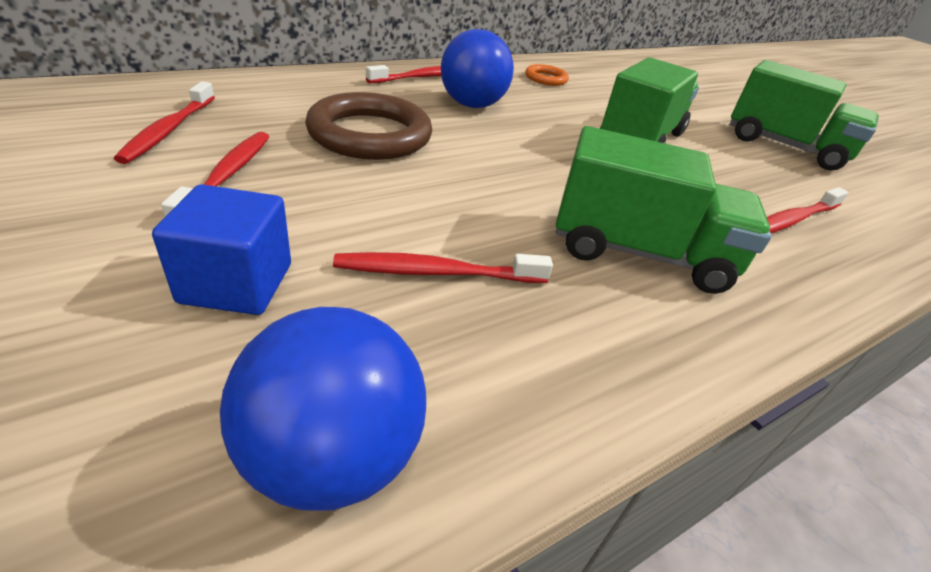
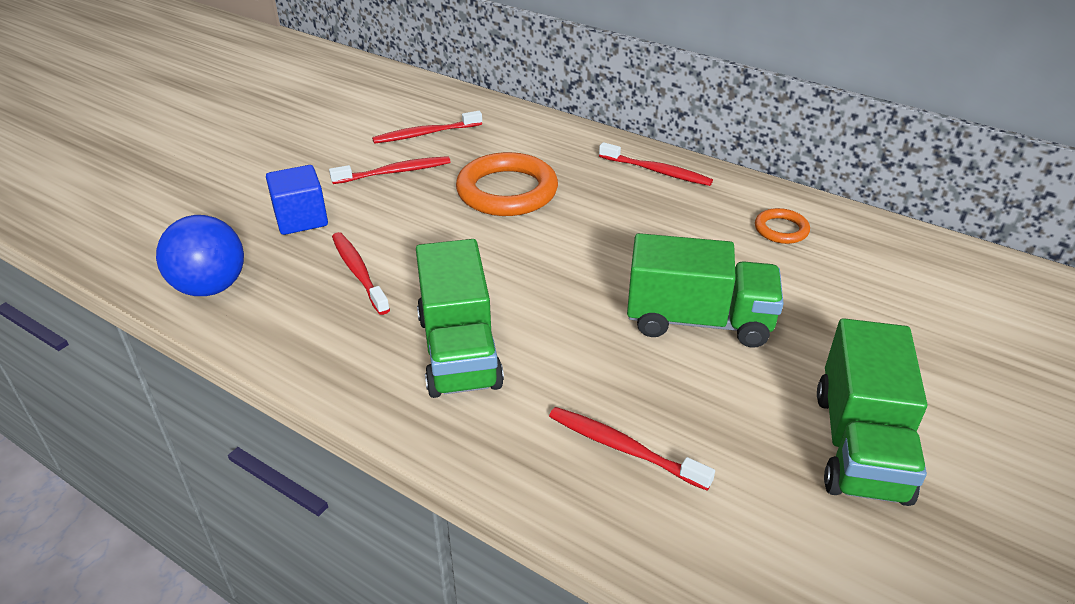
camera: 70 degrees right, 0 degrees up
brown ring [305,92,432,160] -> orange ring [456,152,558,216]
blue ball [441,29,514,108] -> none

